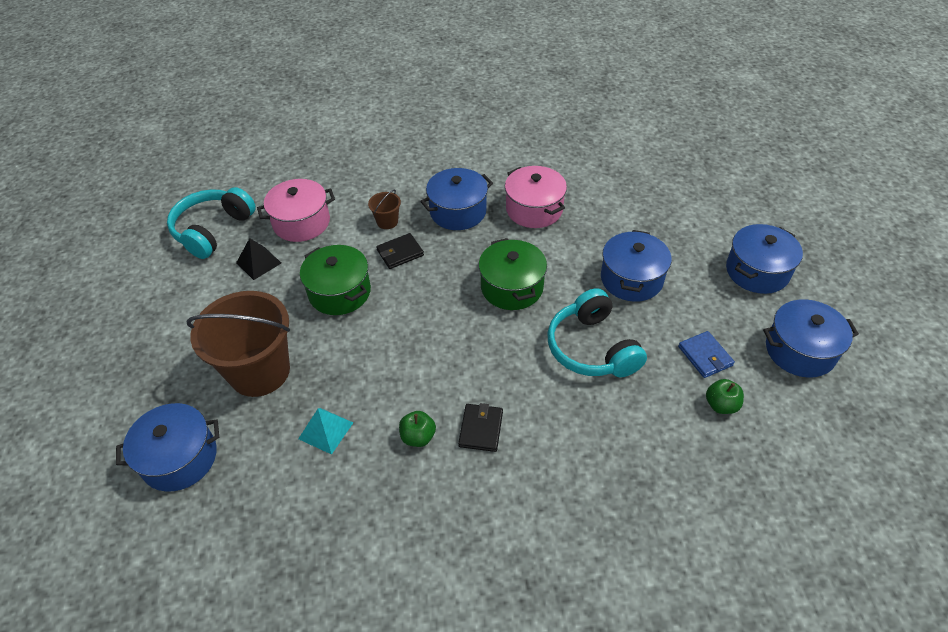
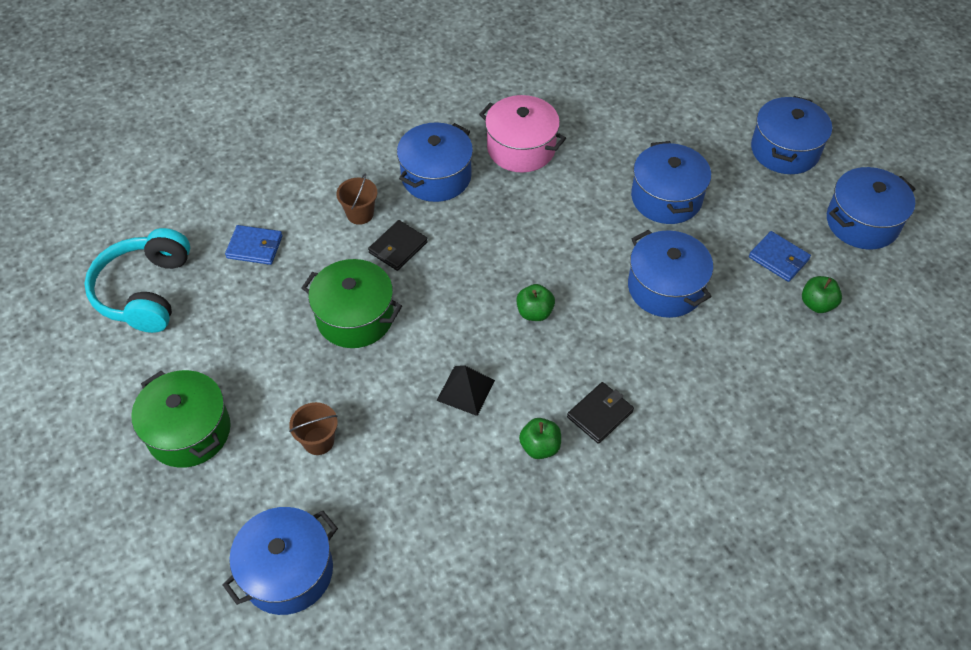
camera: 25 degrees left, 5 degrees up
brown bucket [187,291,290,397] -> brown bucket [289,402,338,455], size x0.42
black pyramid [236,238,281,280] -> black pyramid moved to [436,366,495,416]
pink pot [257,179,335,242] -> blue wallet [225,225,283,265]
turquoise pyramid [298,408,353,455] -> none
black wallet [458,403,503,452] -> black wallet turned 60 degrees clockwise [567,382,634,444]
green pot [479,238,547,310] -> green pot moved to [132,370,231,468]
turquoise headphones [547,288,647,377] -> blue pot [628,230,713,318]
none -> green apple [516,284,555,321]

